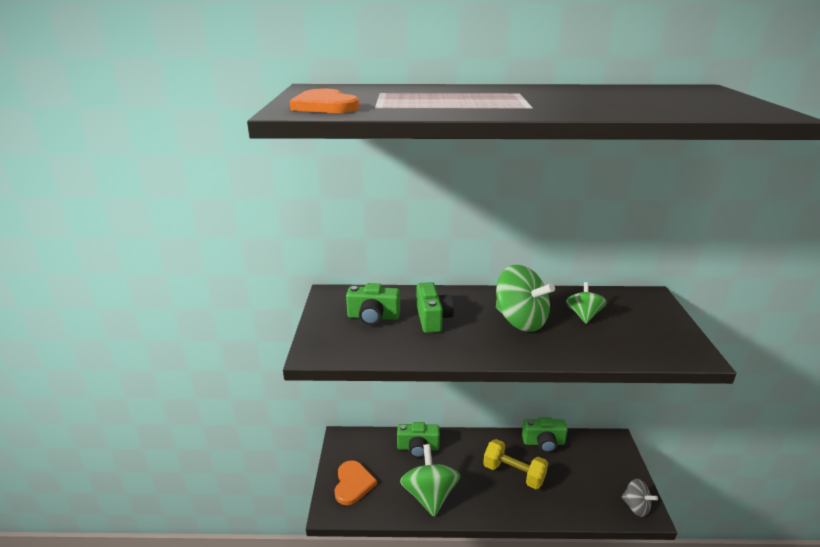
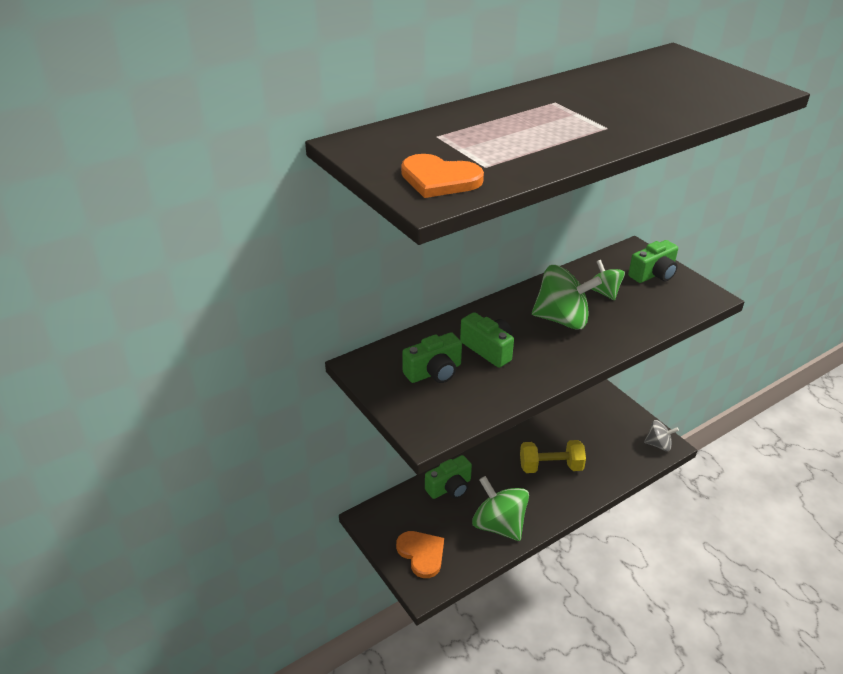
camera: 35 degrees left, 10 degrees up
green camera [522,417,568,453] -> green camera moved to [628,240,678,283]

